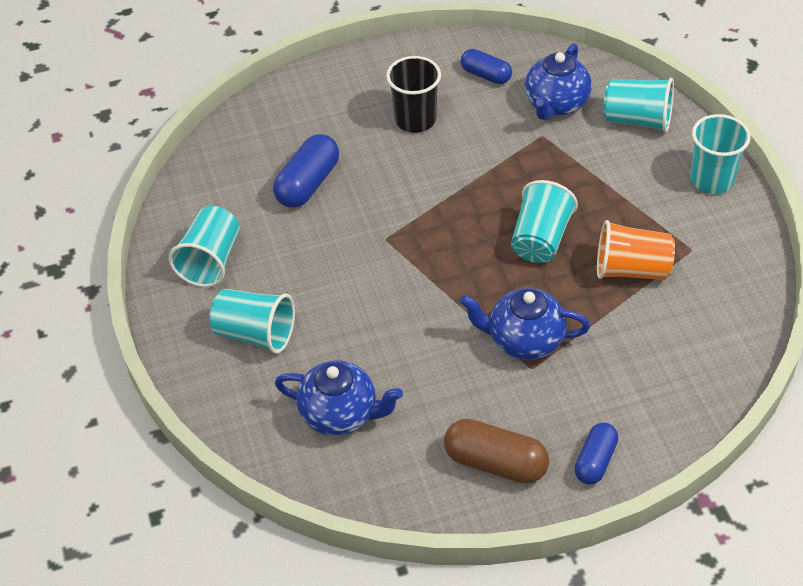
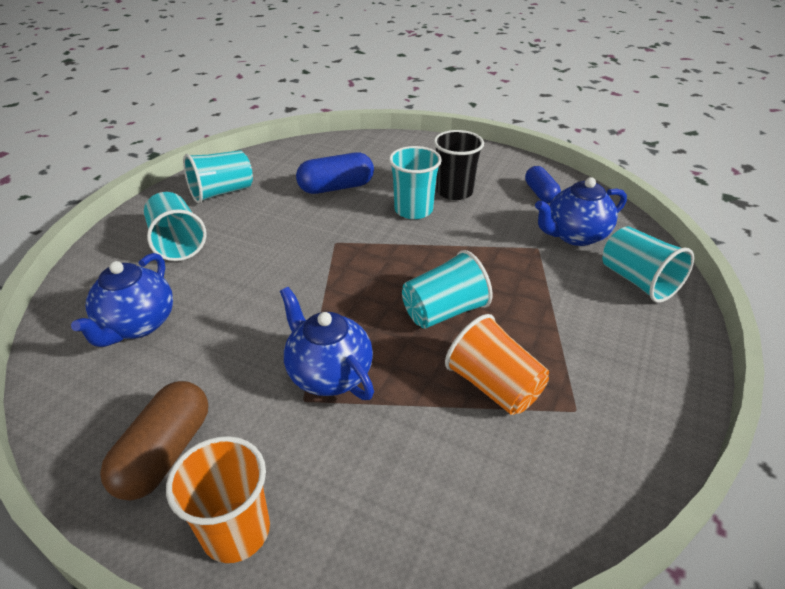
camera: 40 degrees right, 10 degrees down
blue teapot [275,360,403,436] -> blue teapot turned 45 degrees clockwise [71,253,173,347]
brown capsule [444,419,549,484] -> brown capsule turned 45 degrees clockwise [100,381,208,501]
blue capsule [575,423,618,485] -> orange cup [166,436,270,563]
turquoise cup [691,114,751,194] -> turquoise cup moved to [389,146,442,219]

